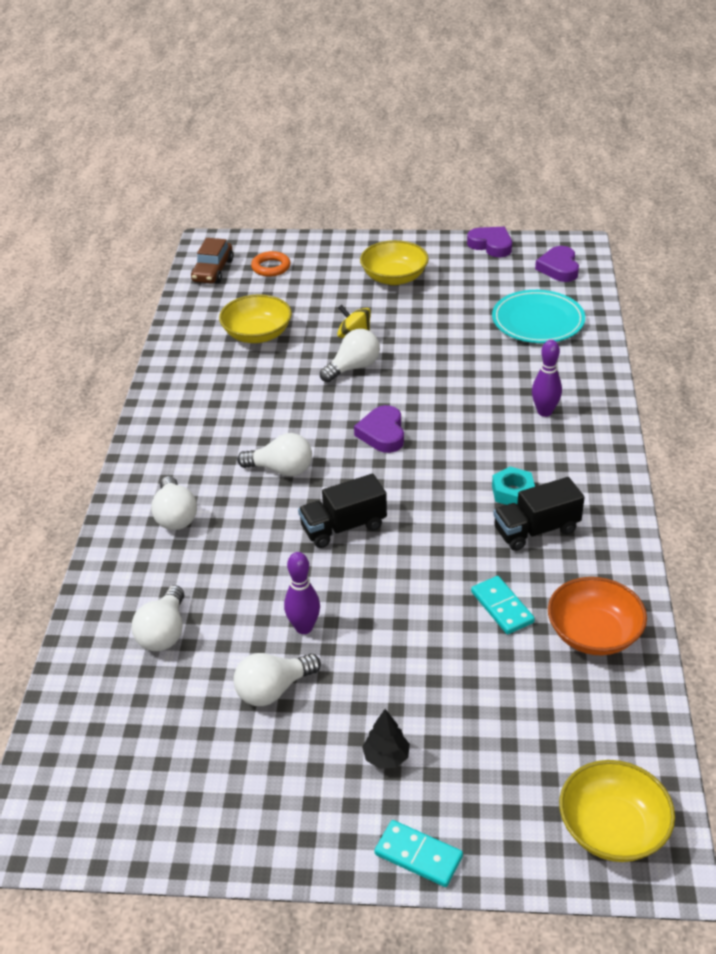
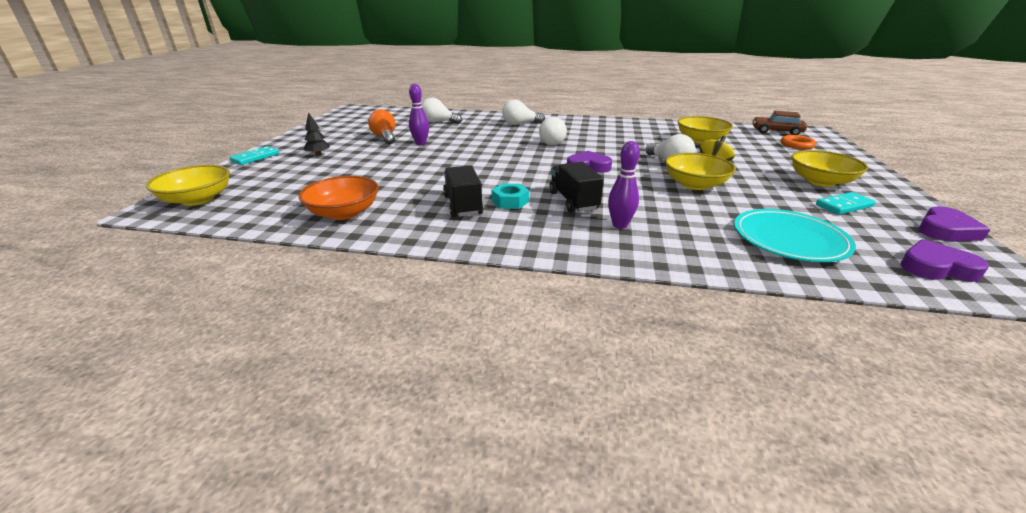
camera: 95 degrees right, 10 degrees down
white light bulb [233,653,321,706] -> orange light bulb [368,109,395,144]
black truck [298,474,387,548] -> black truck moved to [549,162,604,213]
turquoise domino [471,576,535,634] -> turquoise domino moved to [816,192,876,215]
none -> yellow bowl [665,153,736,190]

